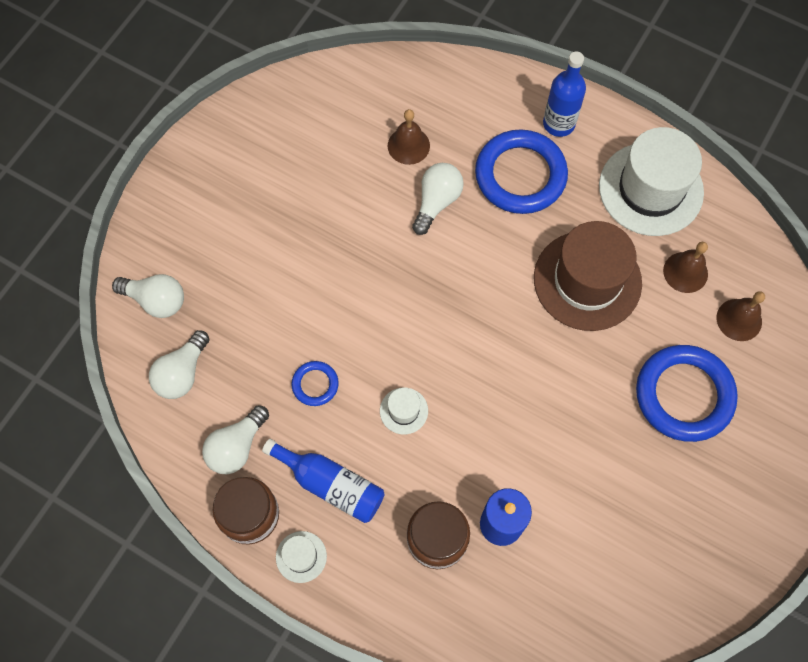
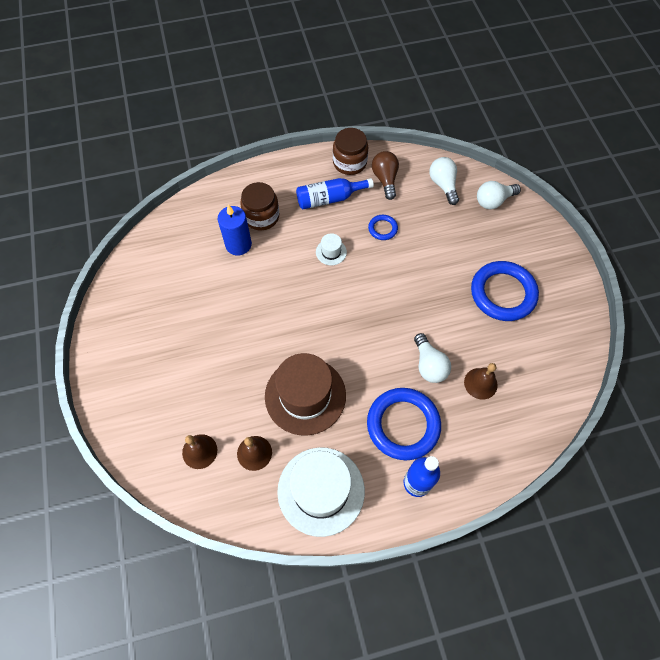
camera: 135 degrees right, 5 degrees down
white light bulb [202,405,269,474] -> brown light bulb [372,151,399,200]
white hat [276,531,327,583] -> none
blue ring [636,345,738,442] -> blue ring moved to [471,261,539,321]

